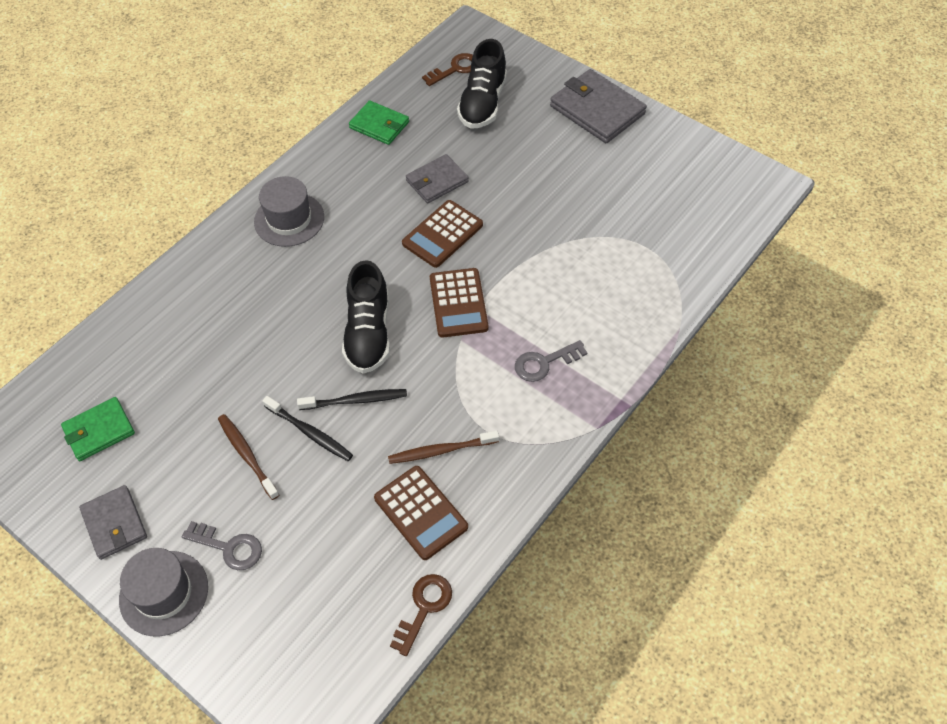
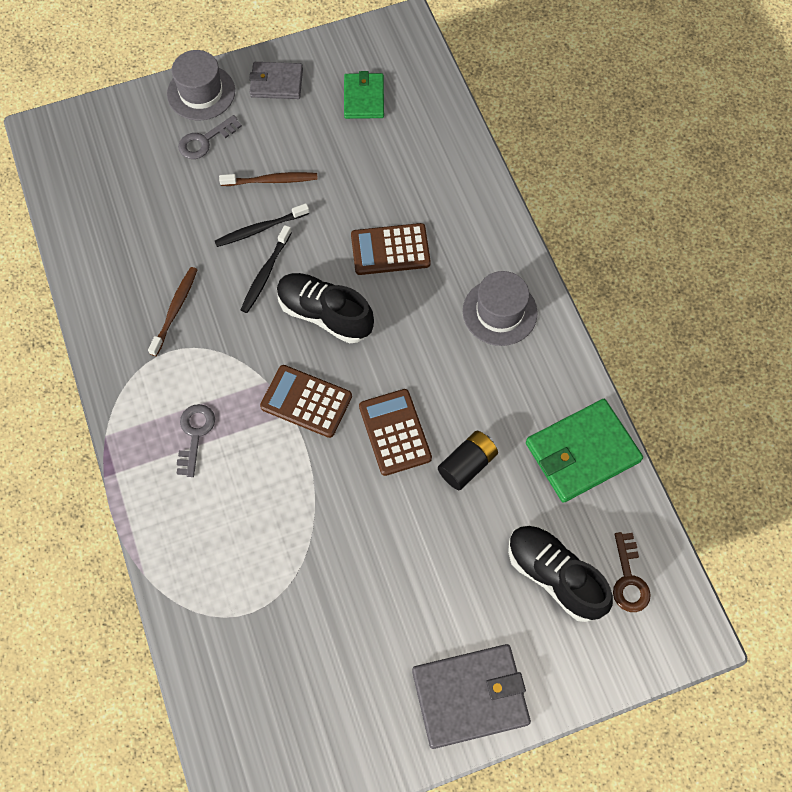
camera: 120 degrees right, 10 degrees up
green wallet [349,100,409,145] -> green wallet [526,399,643,503], size x1.60
brown calculator [374,466,468,560] -> brown calculator moved to [351,223,431,275]
brown key [390,574,452,656] -> none
grey wallet [406,154,469,203] -> black battery [438,431,498,490]

